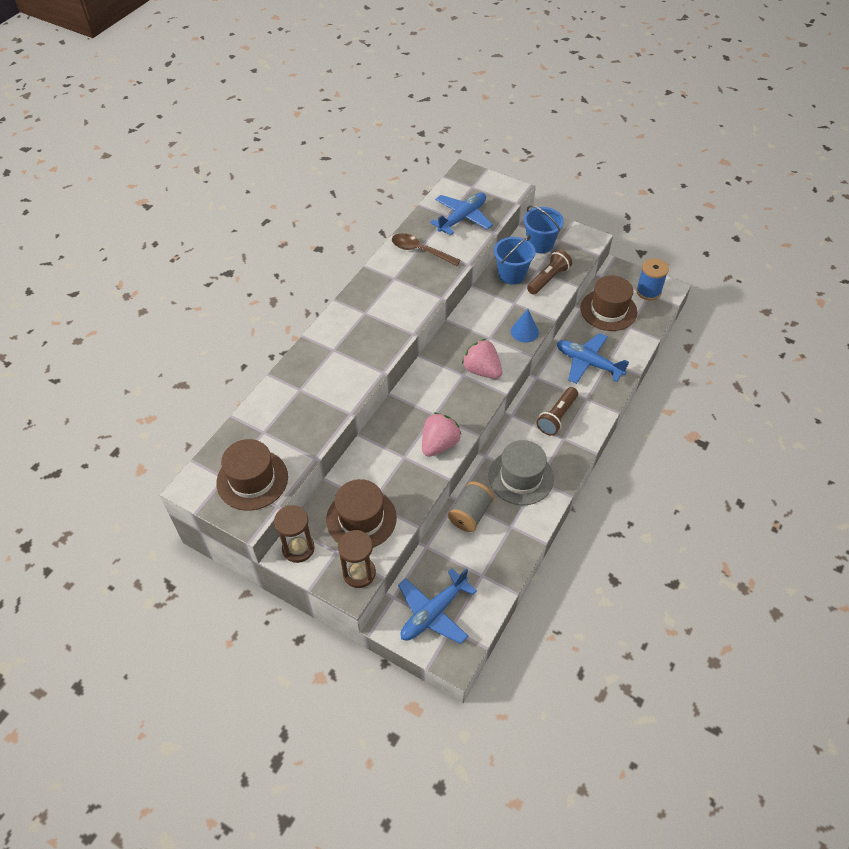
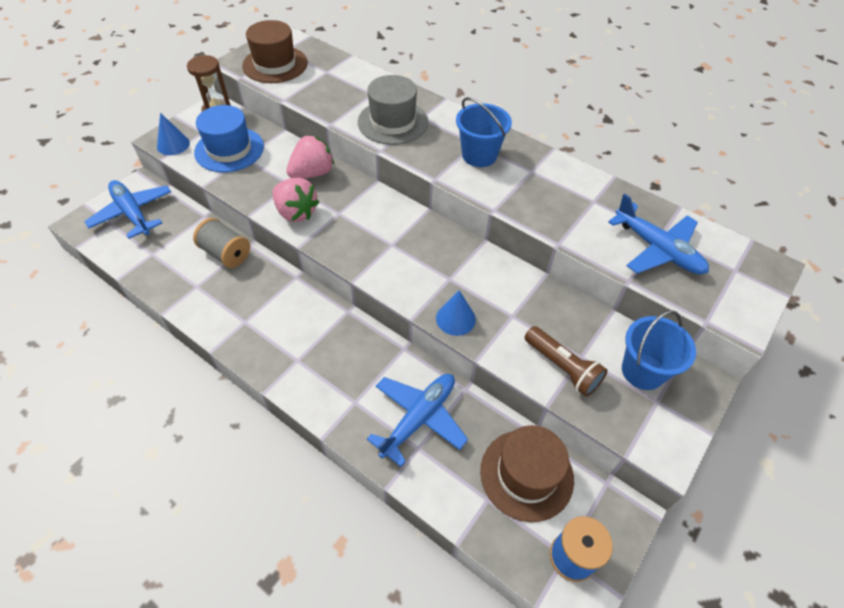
camera: 95 degrees right, 0 degrees up
brown hat [326,479,397,548] -> blue hat [194,105,264,172]
brown hourglass [338,530,376,588] -> blue cone [157,113,190,155]
brown spoon [392,233,461,266] -> none
pink strawberry [462,339,502,379] -> pink strawberry moved to [286,135,334,179]
grey hat [488,440,554,505] -> grey hat moved to [358,75,428,145]
blue bucket [494,235,536,285] -> blue bucket moved to [456,97,512,167]
brown flashlight [536,387,578,436] -> none

